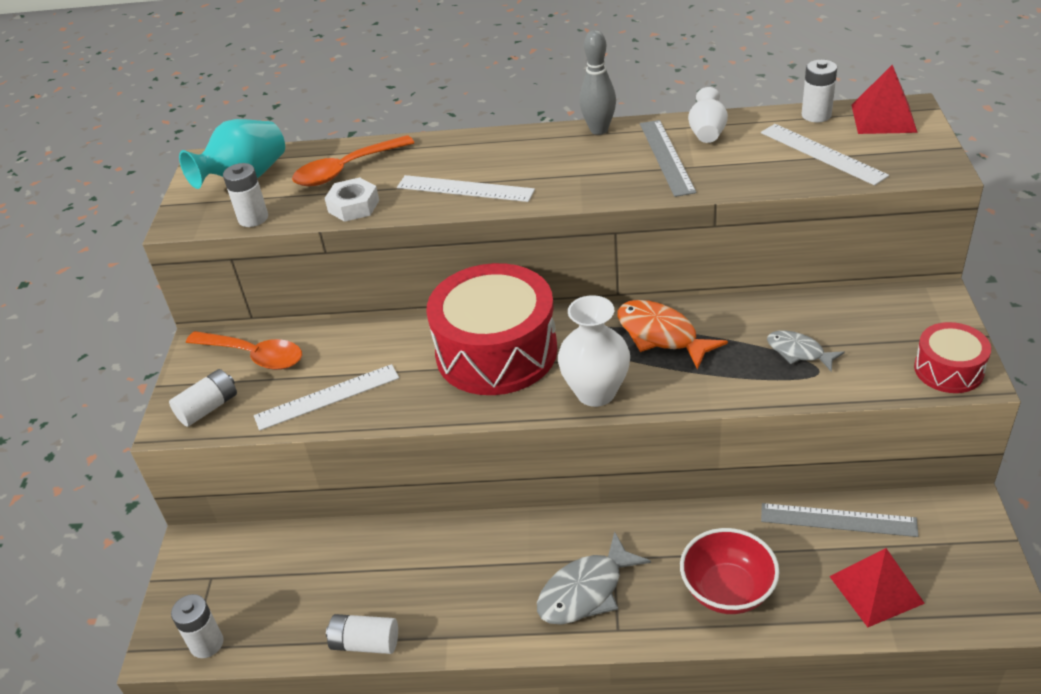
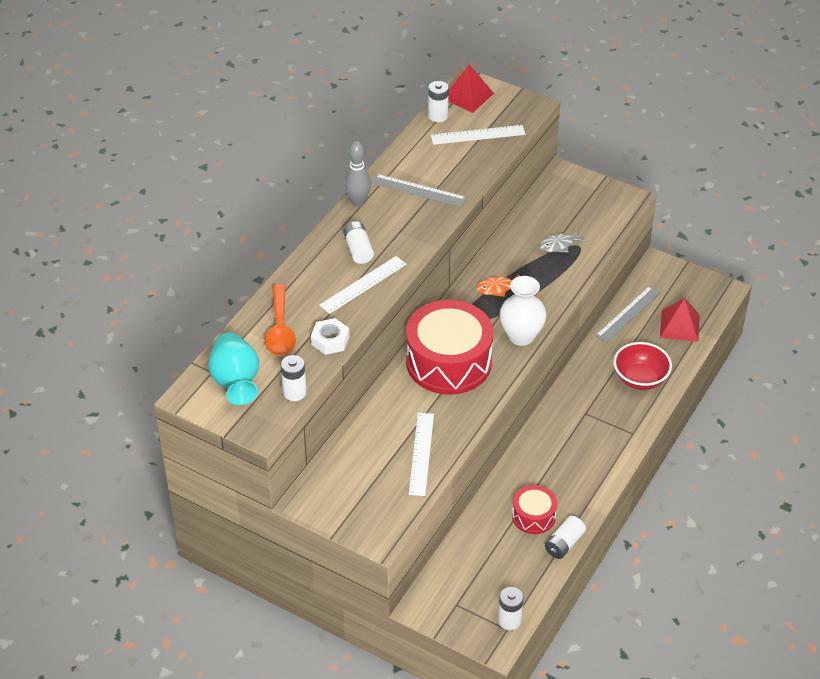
camera: 65 degrees left, 5 degrees up
white battery [169,369,237,427] -> white battery moved to [343,221,374,264]
orange spoon [186,331,302,370] -> none
grey fish [537,531,651,625] -> none
orange fish [617,300,728,370] -> orange fish [476,274,520,297], size x0.62
white vase [688,87,728,143] -> none
red drum [914,322,991,393] -> red drum moved to [512,485,557,534]

